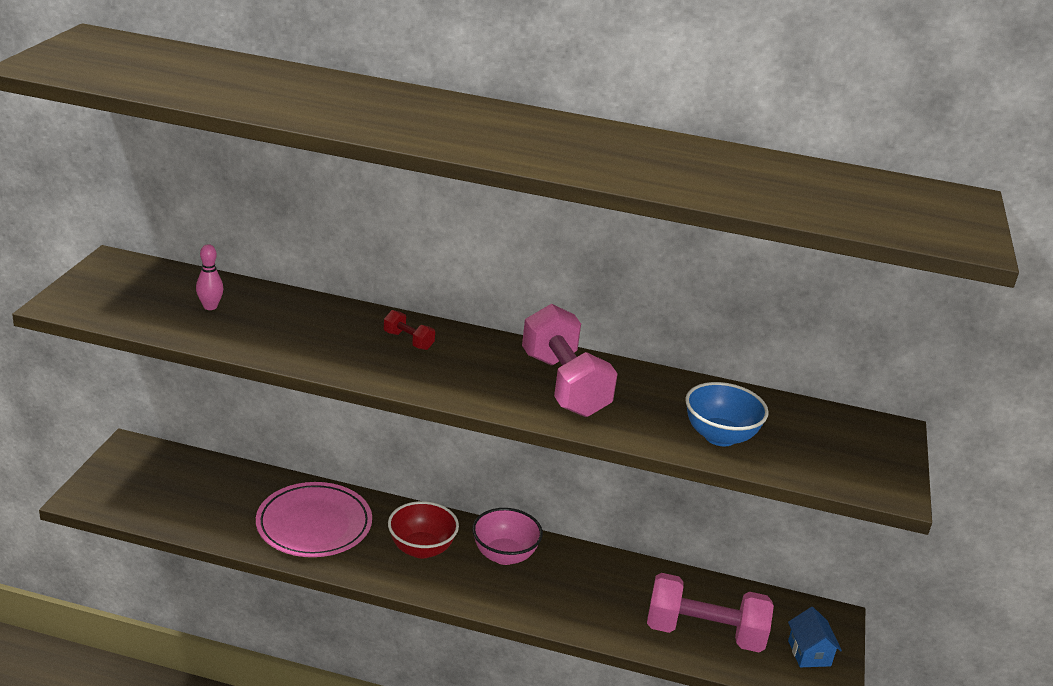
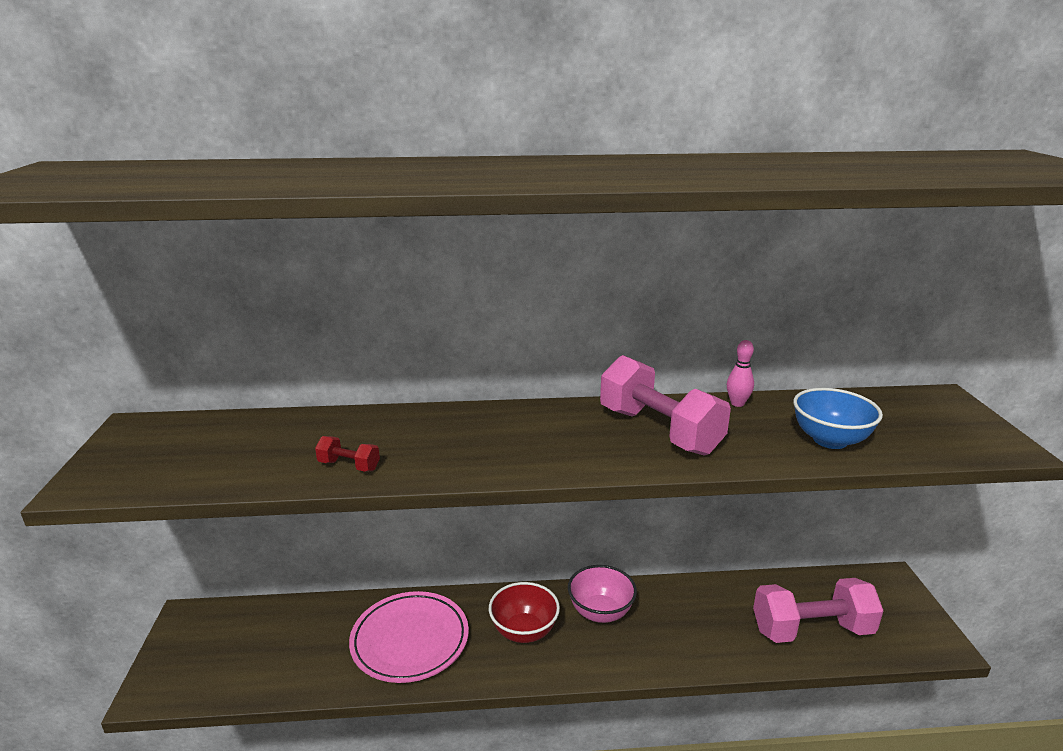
camera: 15 degrees left, 5 degrees down
pink bowling pin [196,244,223,310] -> pink bowling pin moved to [727,340,754,407]
red dumbbell [384,310,435,350] -> red dumbbell moved to [315,436,380,472]
blue house [788,607,842,667] -> none

